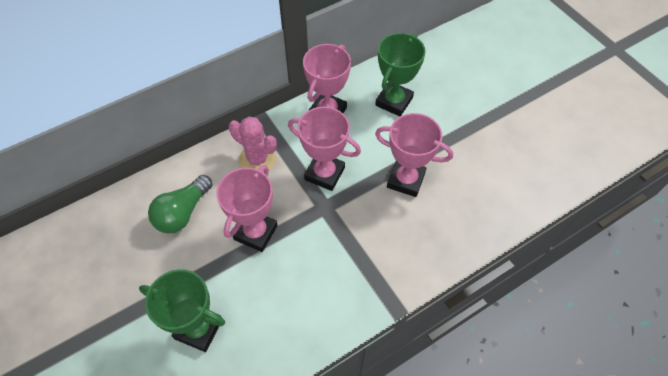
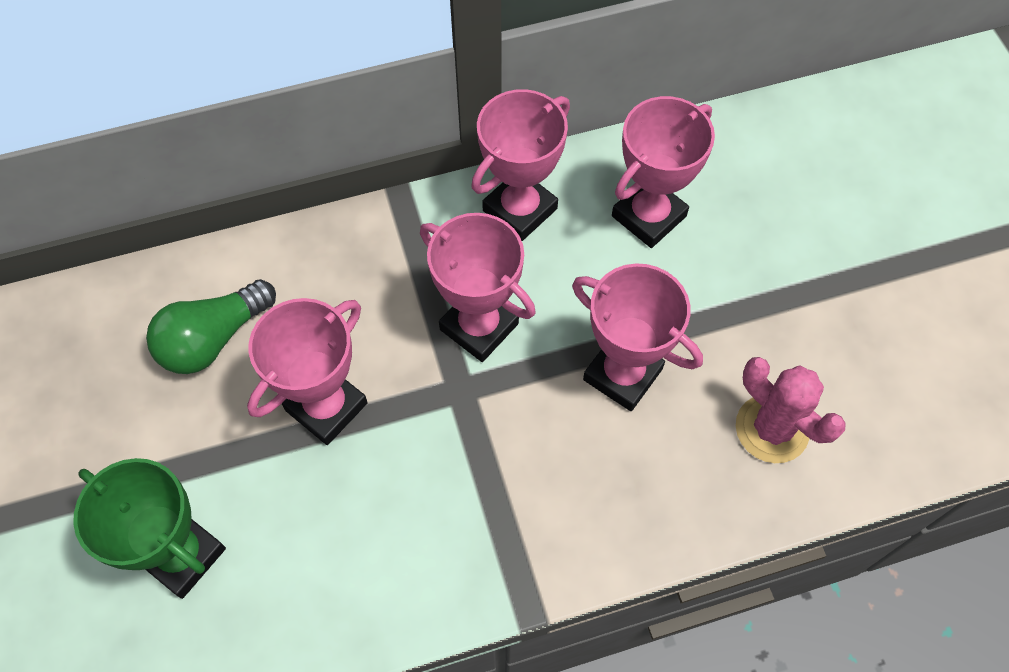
camera: 15 degrees right, 5 degrees up
pink cactus [229,117,277,173] -> pink cactus moved to [736,357,846,463]
green trophy [375,33,426,116] -> pink trophy [612,96,715,248]

